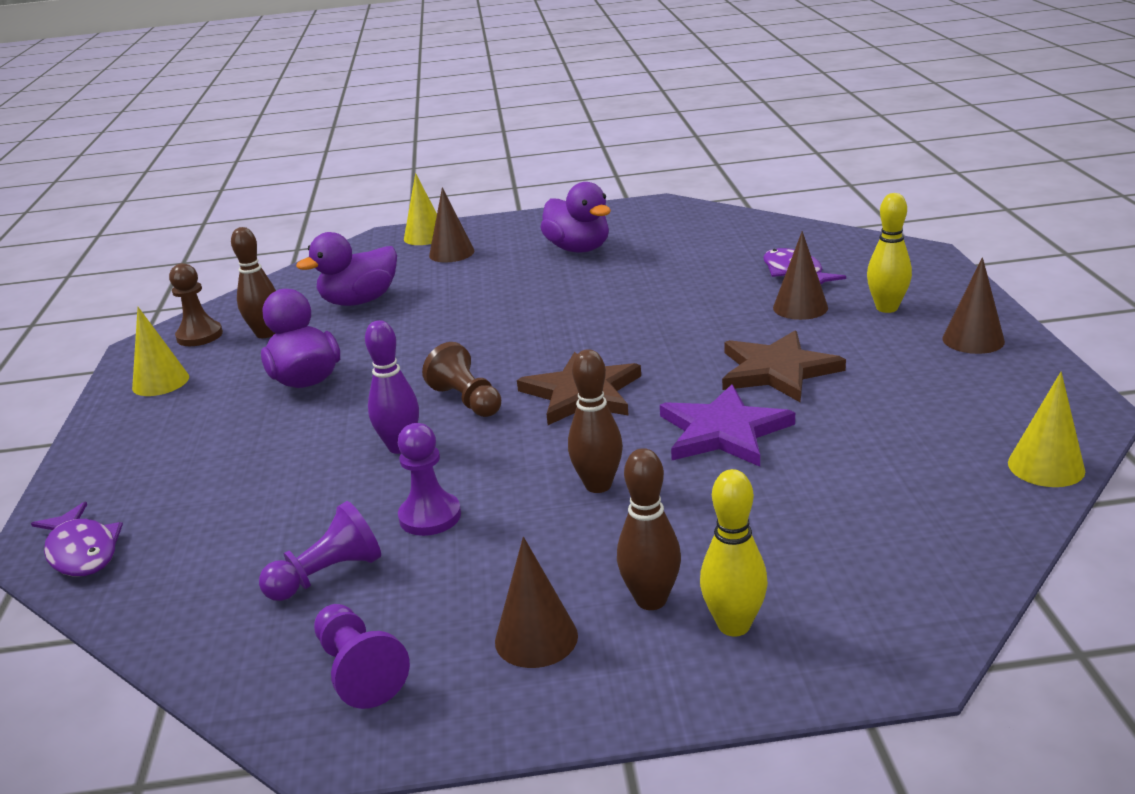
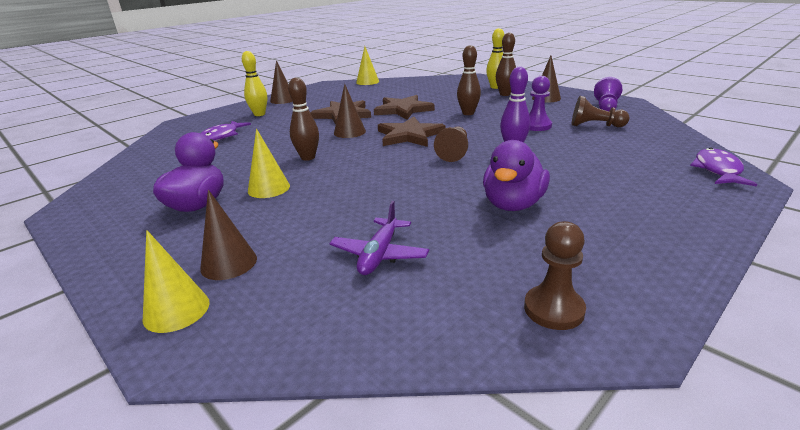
camera: 130 degrees left, 0 degrees up
yellow cone [132,307,189,396] -> yellow cone moved to [248,129,290,198]
brown bowling pin [231,227,276,338] -> brown bowling pin moved to [288,77,319,161]
purple pawn [259,501,381,601] -> brown pawn [572,96,630,127]
purple duck [296,232,397,306] -> purple plane [329,201,429,275]
purple star [660,384,795,467] -> brown star [374,95,435,119]
brown cone [773,231,828,320] -> brown cone moved to [334,84,366,138]

